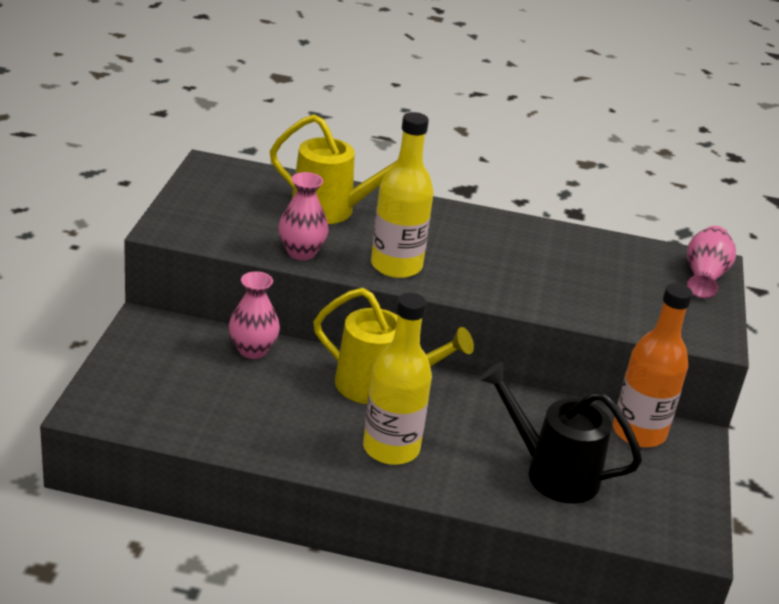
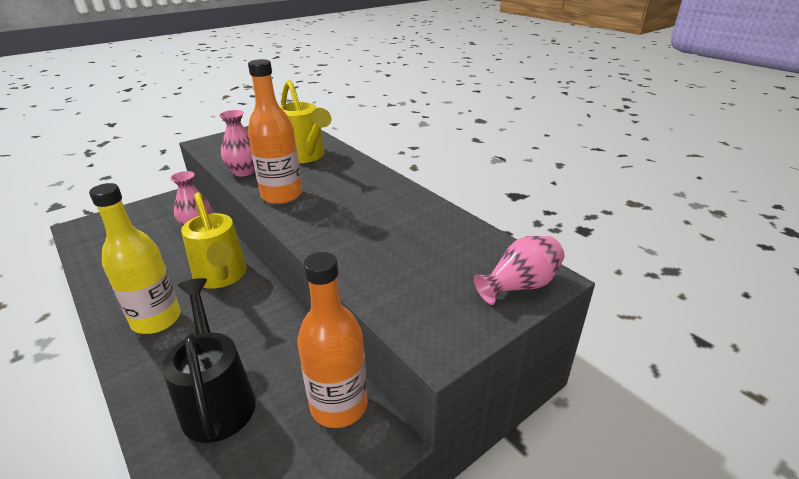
camera: 45 degrees right, 0 degrees up
yellow bottle [371,112,434,278] -> orange bottle [248,59,302,204]

